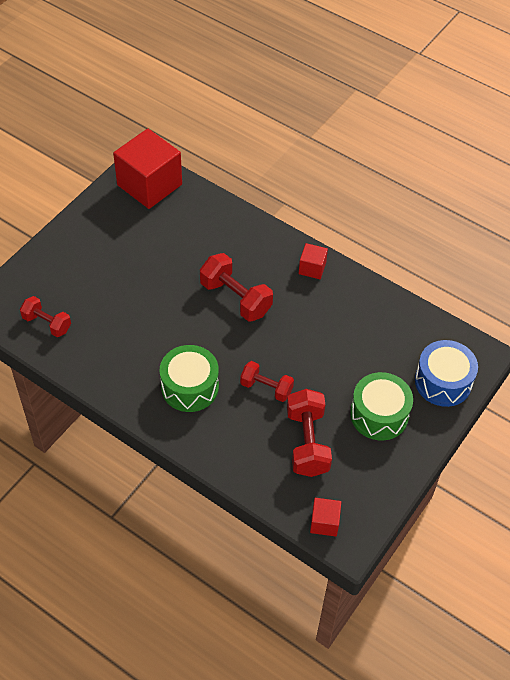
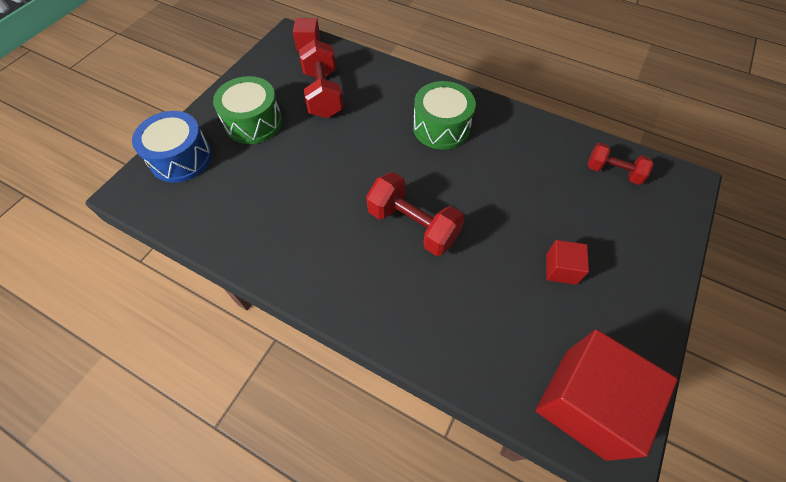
camera: 175 degrees right, 5 degrees up
red dumbbell [240,361,294,402] -> none
red cube [299,243,328,279] -> red cube moved to [546,240,589,285]

